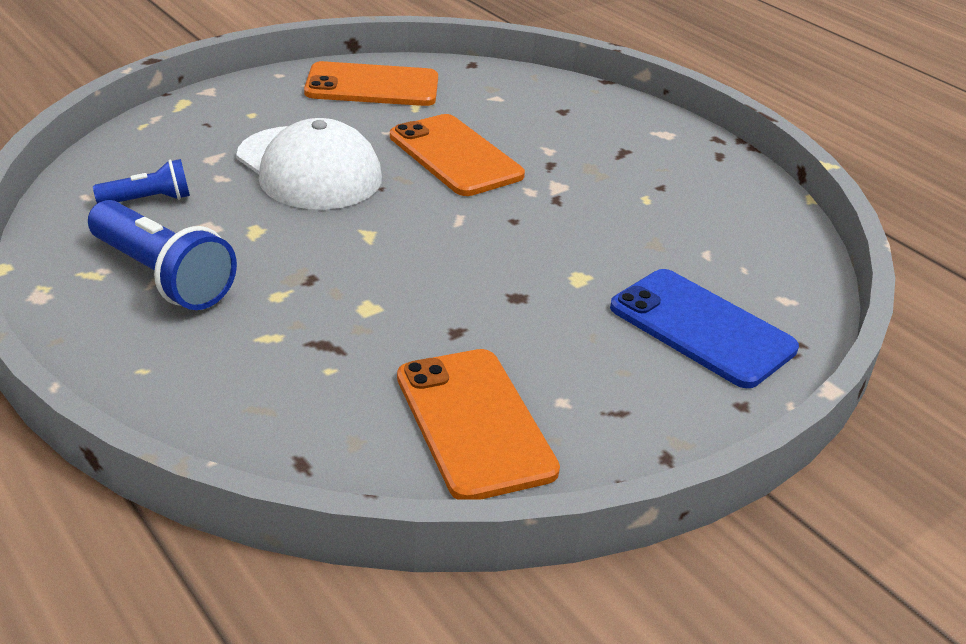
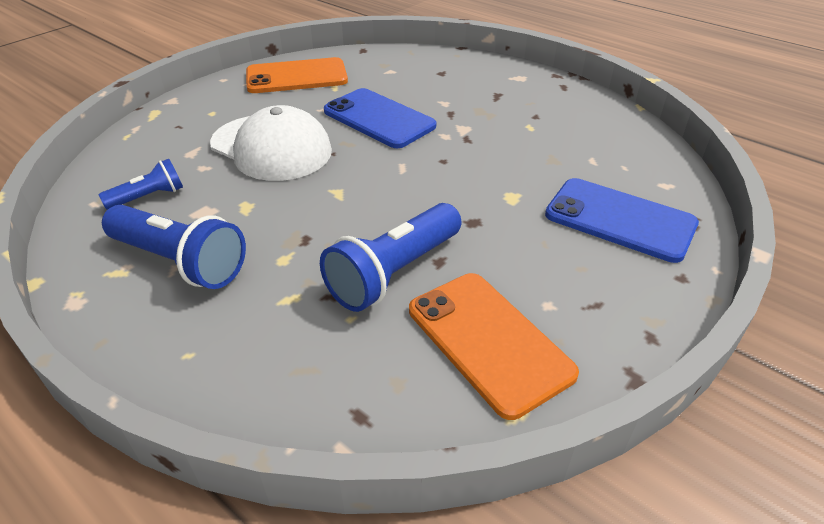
camera: 10 degrees left, 5 degrees up
orange phone [390,114,525,196] -> blue phone [324,88,436,148]
none -> blue flashlight [320,203,461,312]

